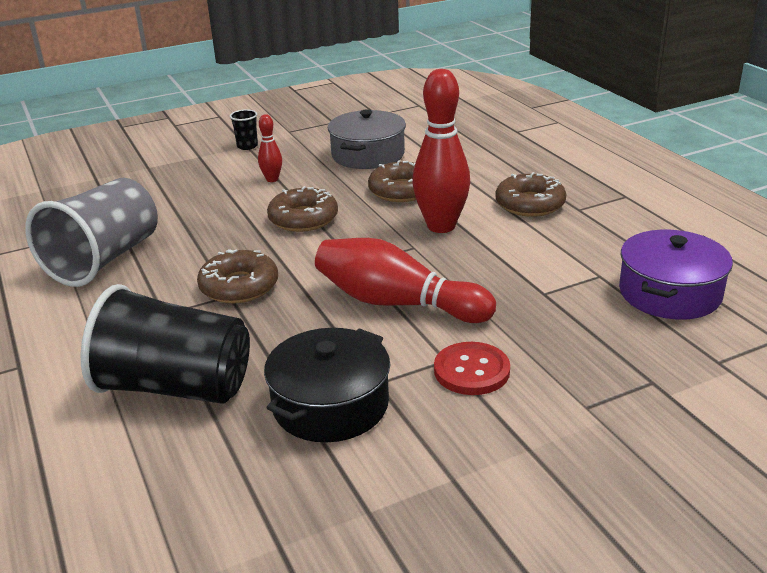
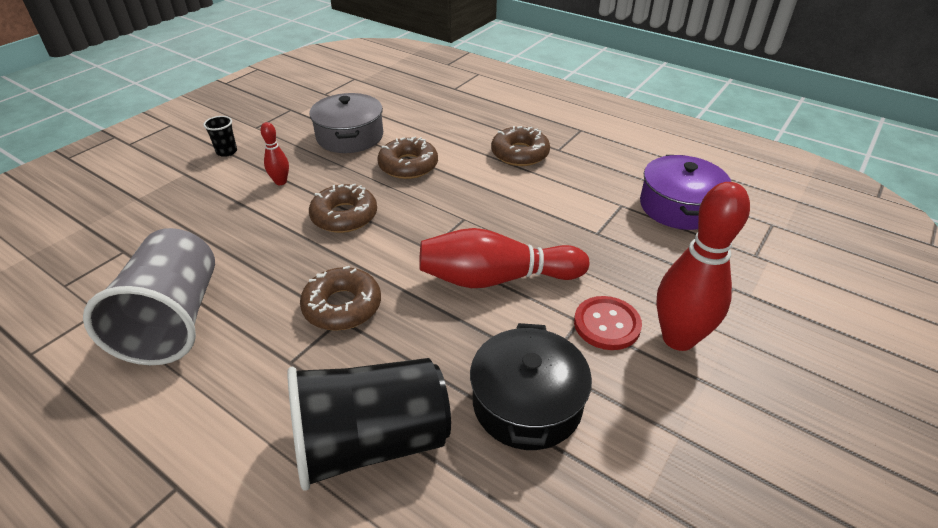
camera: 30 degrees left, 10 degrees up
red bowling pin [412,69,470,233] -> red bowling pin moved to [656,182,750,351]

